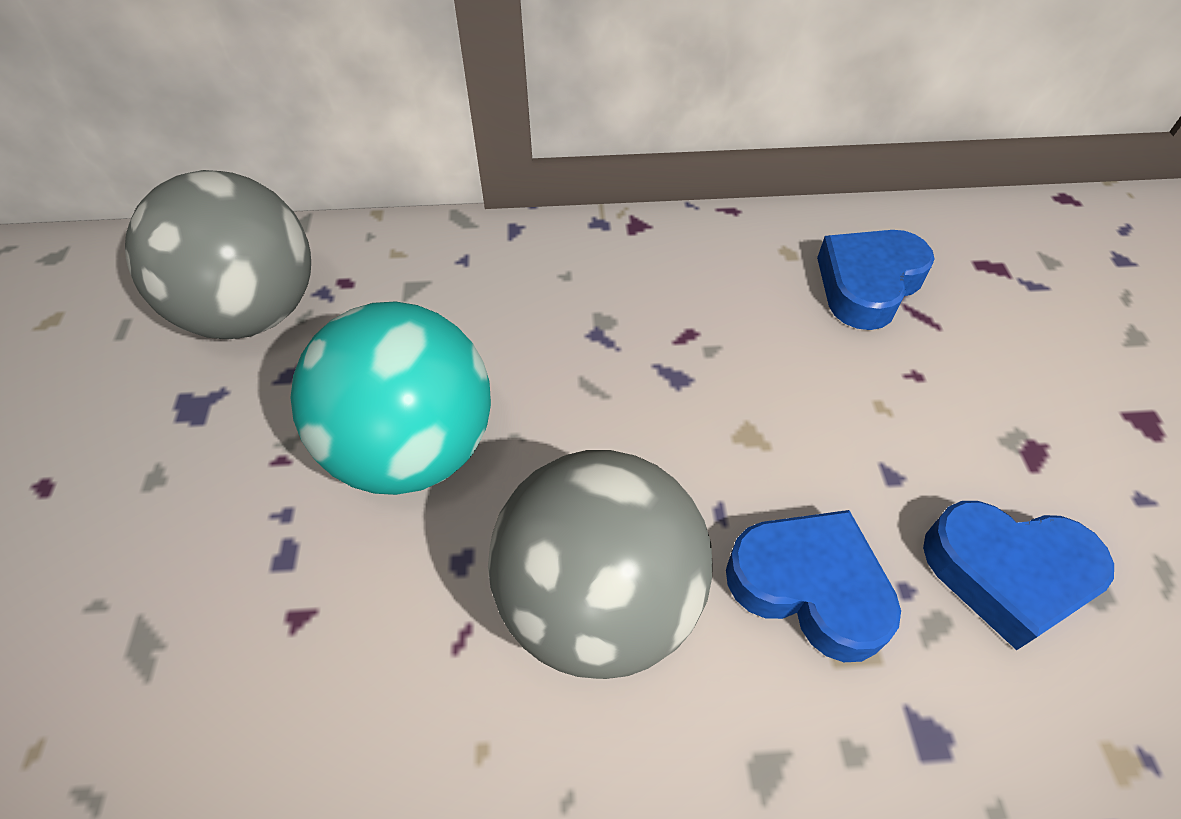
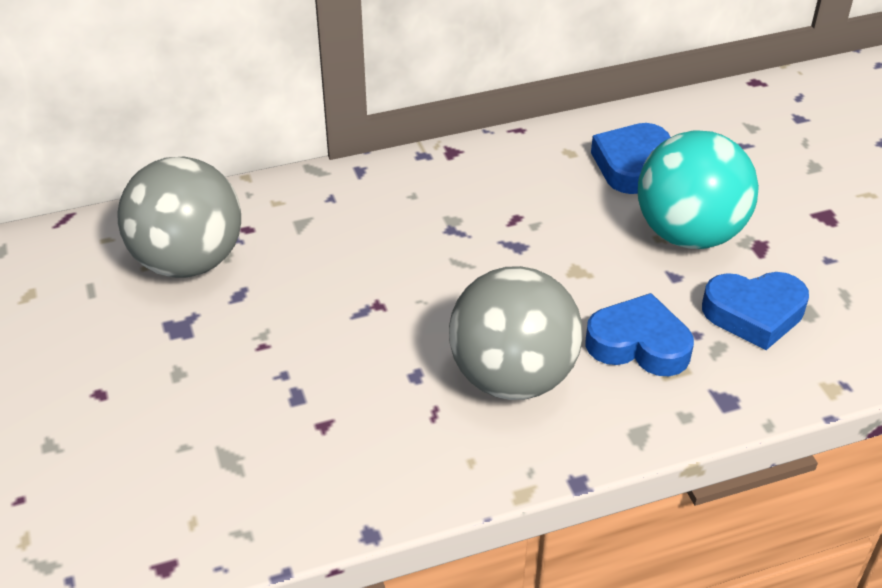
camera: 15 degrees left, 10 degrees down
turquoise ball [290,301,491,495] -> turquoise ball moved to [638,130,759,249]

